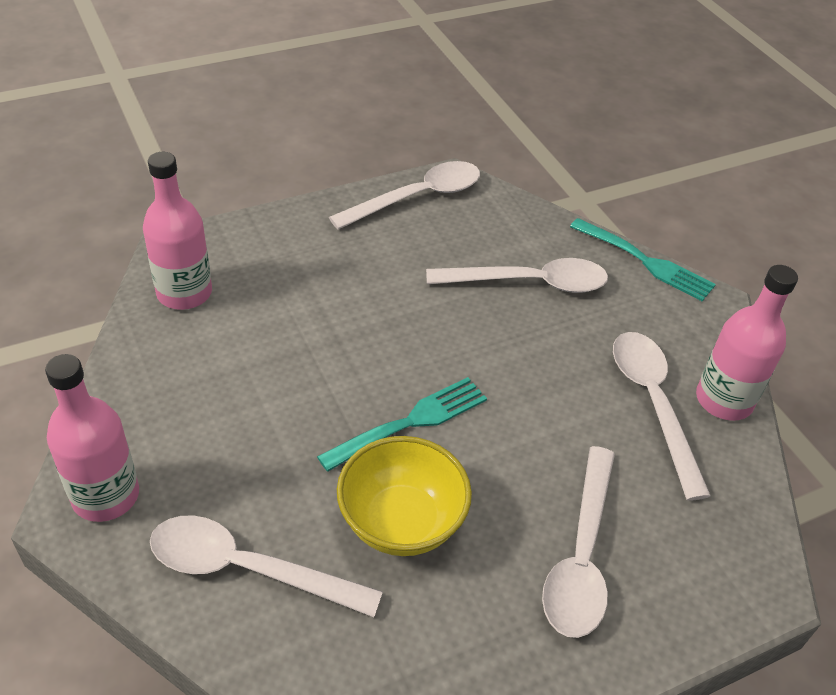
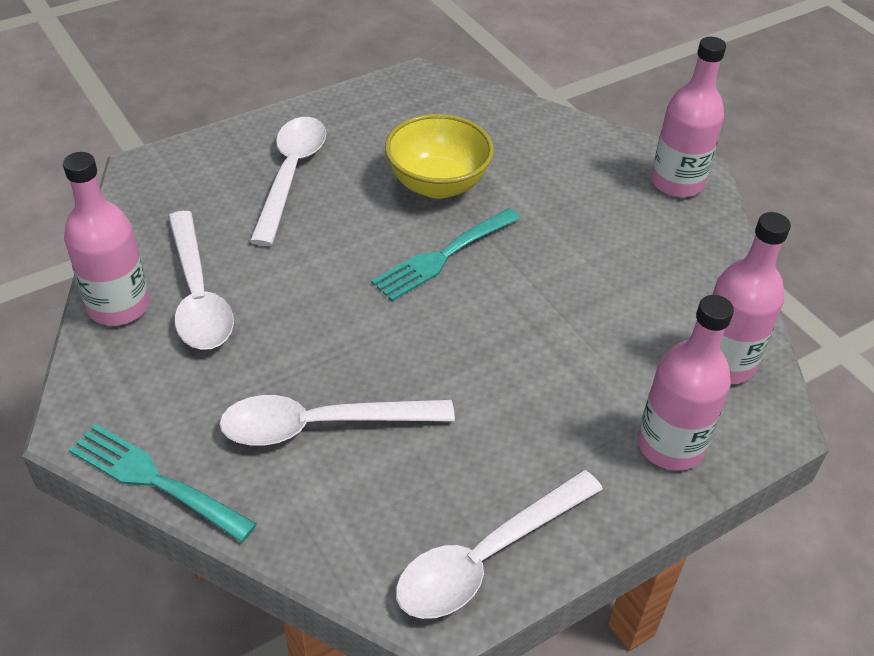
camera: 175 degrees right, 0 degrees up
white spoon [150,515,383,617] -> none
none -> pink bottle [638,295,734,471]

